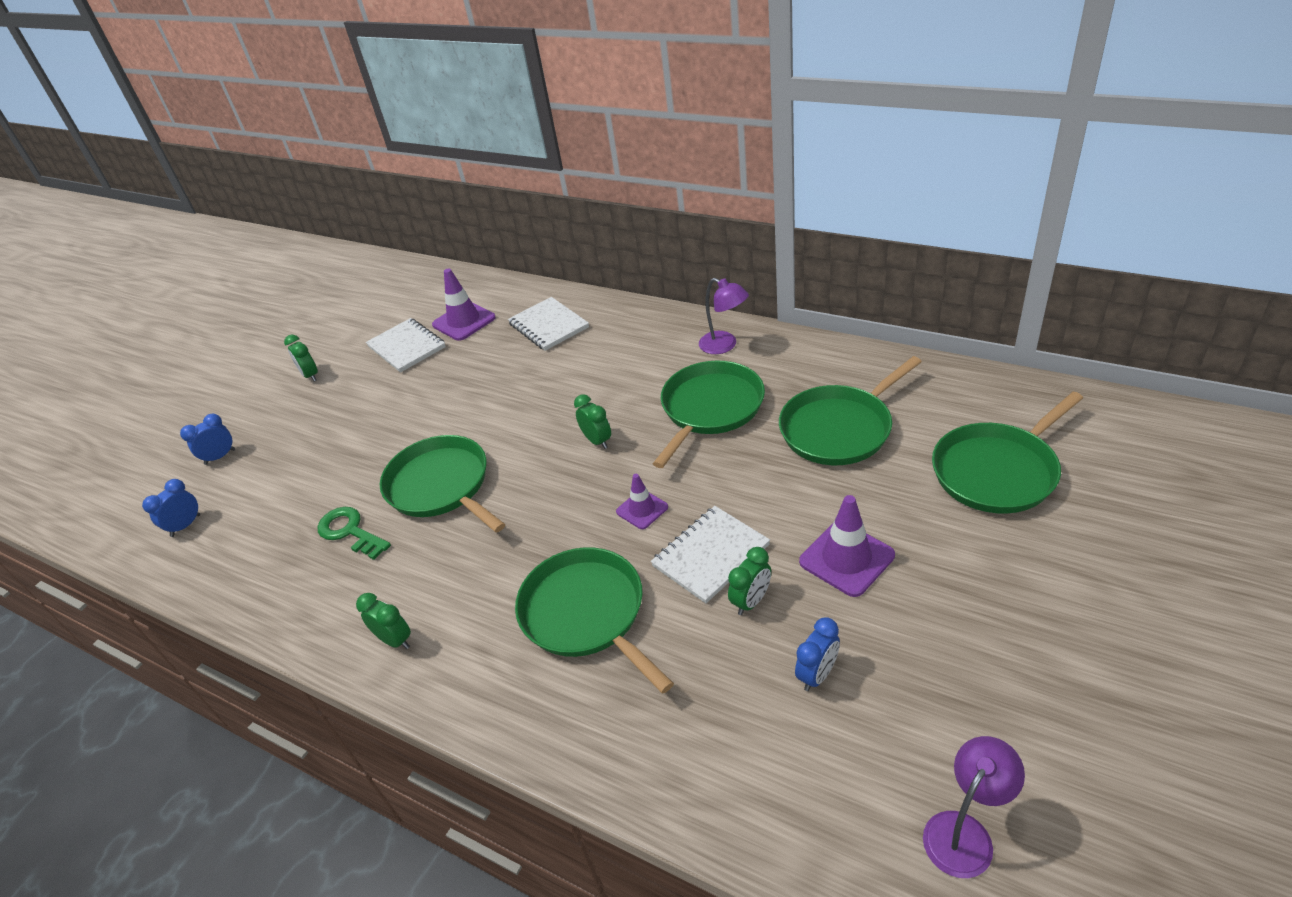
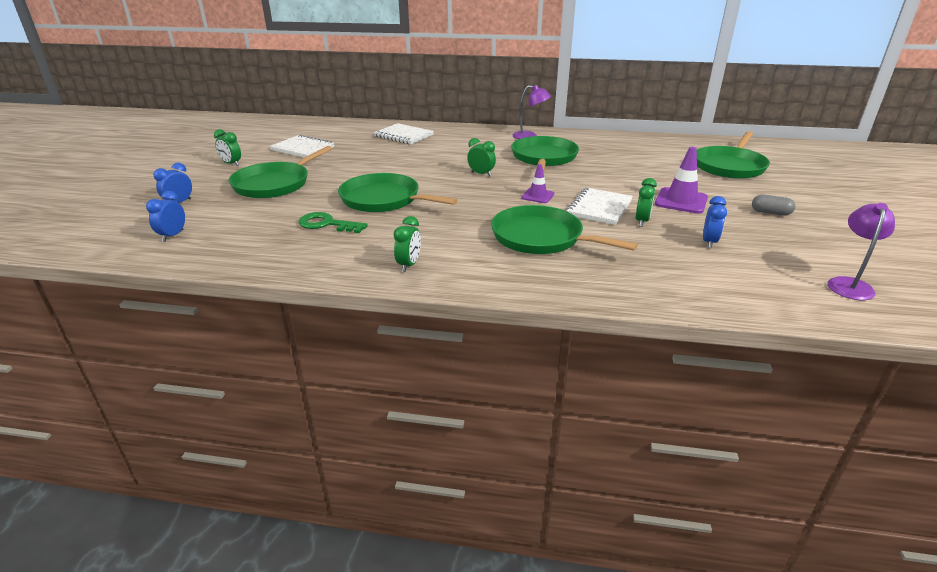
camera: 25 degrees left, 10 degrees down
green clock [356,593,411,649] -> green clock turned 90 degrees clockwise [394,216,421,272]
purple traffic cone [432,269,496,341] -> none
green pan [779,356,922,465] -> green pan moved to [229,146,332,198]
none -> grey capsule [752,195,795,216]

